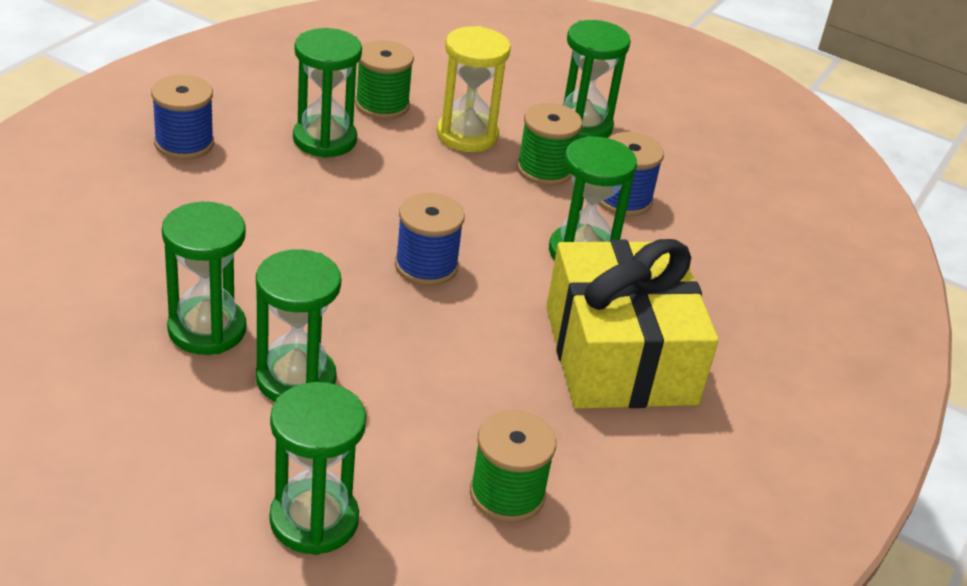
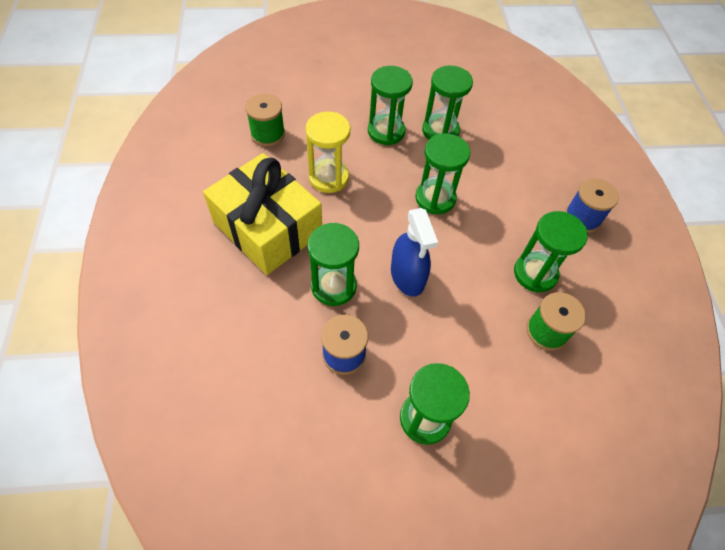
camera: 145 degrees right, 20 degrees up
green hourglass [269,382,366,555] -> green hourglass moved to [415,133,470,214]
blue spool [395,193,465,286] -> none
yellow hourglass [437,26,511,152] -> yellow hourglass moved to [306,112,350,193]
green spool [517,103,582,186] -> none
none -> blue spray bottle [391,208,438,297]

